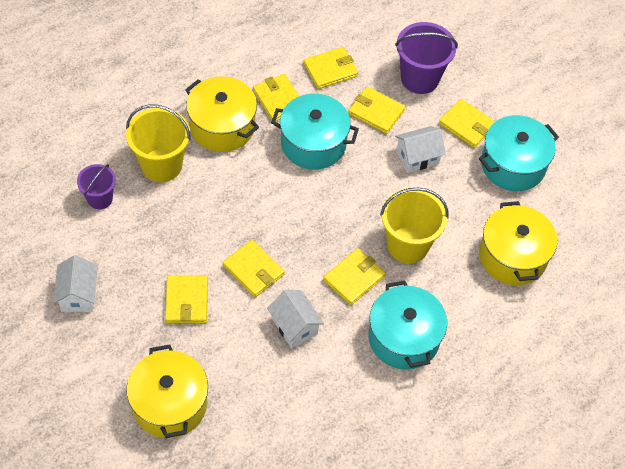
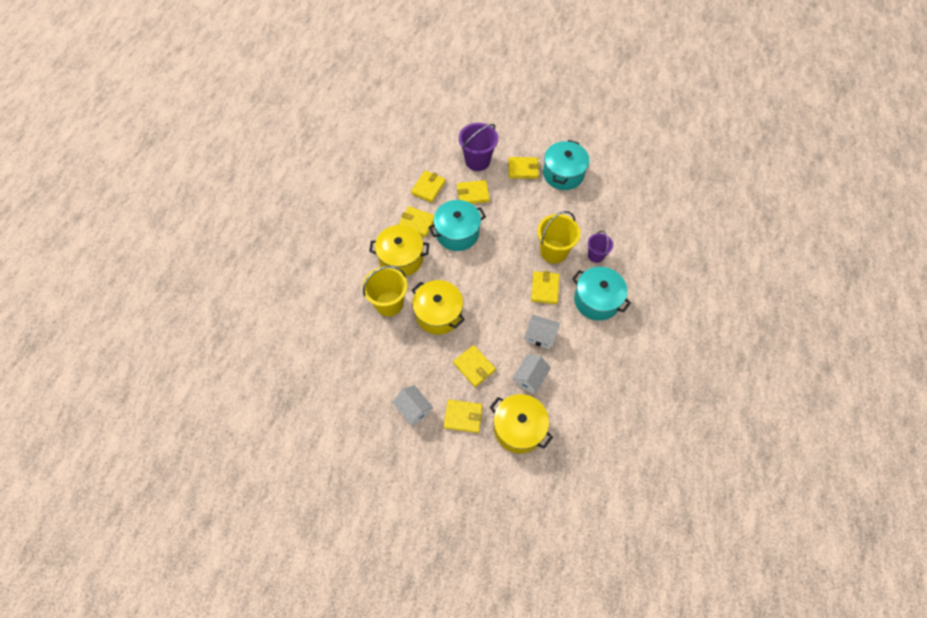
camera: 35 degrees left, 5 degrees up
purple bucket [77,164,116,209] -> purple bucket moved to [588,231,613,263]
yellow wallet [223,240,285,297] -> yellow wallet moved to [443,400,483,433]
white house [395,126,446,173] -> white house moved to [513,354,551,394]
yellow pot [479,201,557,285] -> yellow pot moved to [412,280,465,335]

